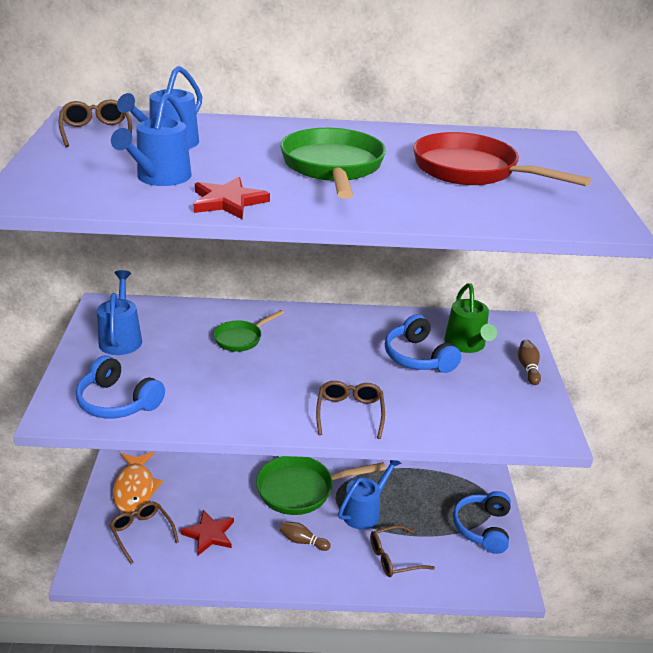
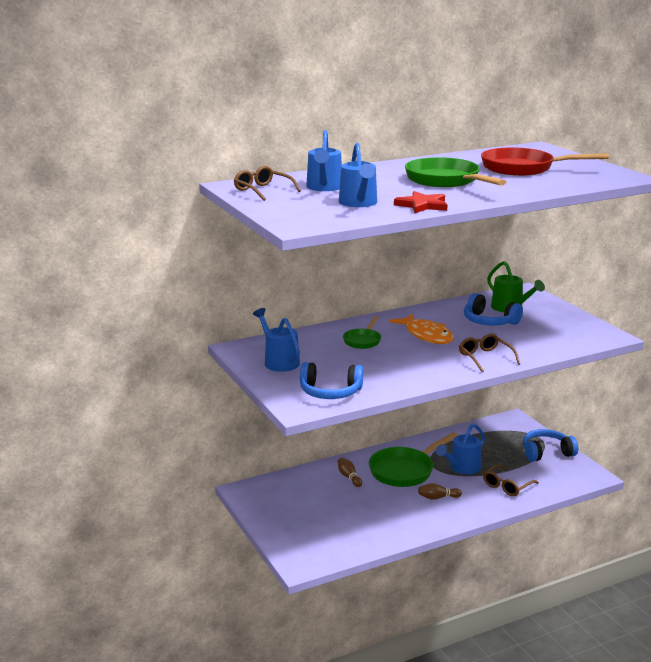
camera: 25 degrees left, 10 degrees down
brown glasses [109,502,179,564] -> none
orange fish [113,452,163,513] -> orange fish moved to [389,313,454,344]
red star [180,510,234,555] -> none
blue watering can [338,460,402,529] -> blue watering can turned 150 degrees counterclockwise [436,424,485,474]
blue headphones [453,491,511,554] -> blue headphones turned 90 degrees clockwise [523,429,578,462]
brown bowling pin [518,340,541,385] -> brown bowling pin moved to [337,458,362,487]

